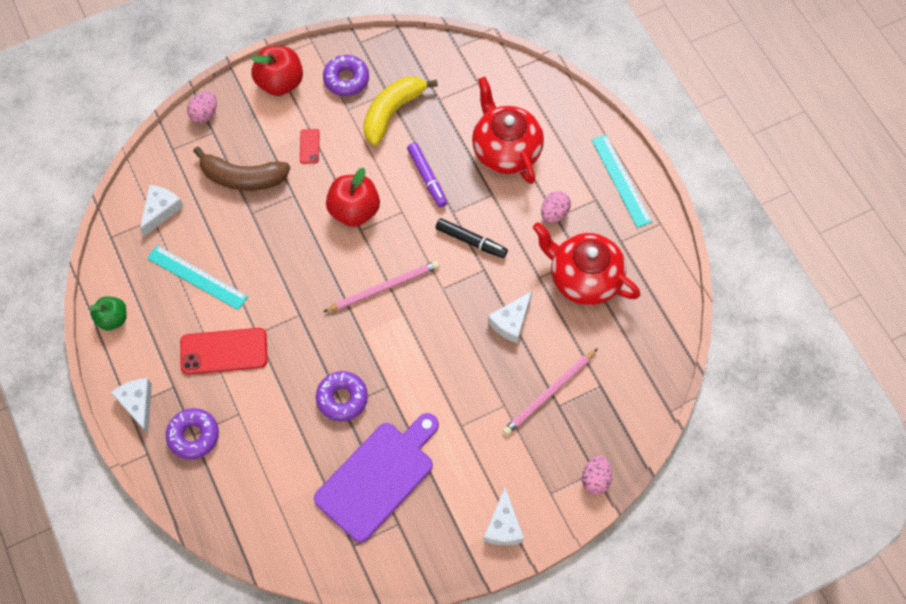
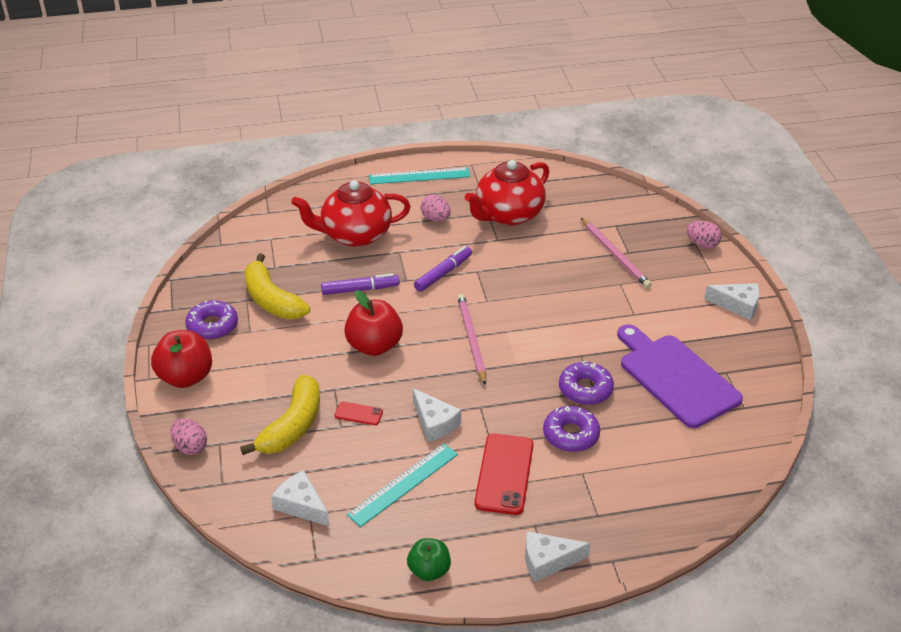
camera: 75 degrees left, 25 degrees down
purple donut [166,408,219,460] -> purple donut moved to [543,406,600,452]
brown banana [193,147,290,191] -> yellow banana [240,375,320,455]
red phone [300,129,320,164] -> red phone moved to [335,402,383,425]
black marker [436,218,508,258] -> purple marker [414,246,472,292]
white cheese [488,291,532,343] -> white cheese moved to [413,388,461,442]

